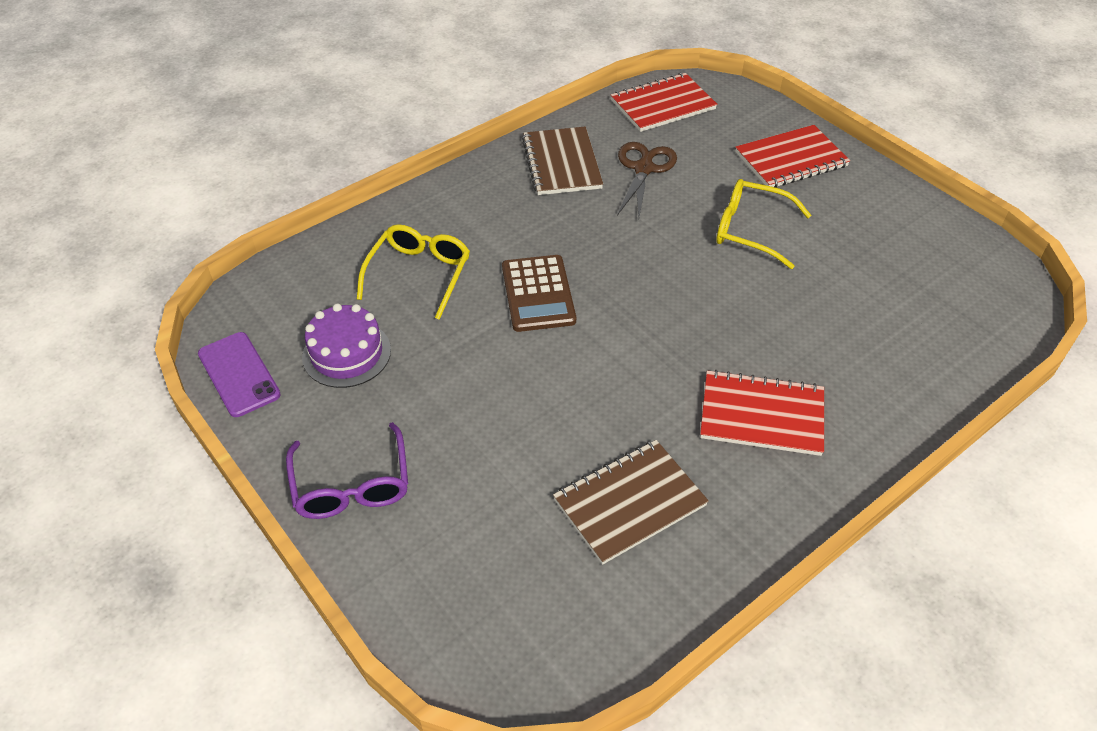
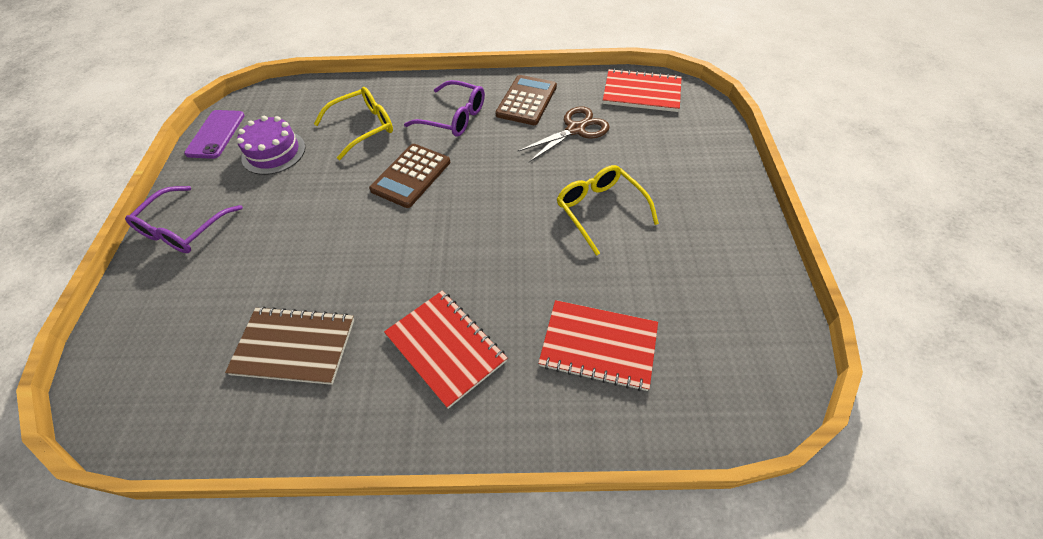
camera: 40 degrees right, 5 degrees up
brown notebook [522,127,603,195] -> brown calculator [495,75,557,125]
red notebook [735,125,850,188] -> red notebook moved to [538,300,658,391]
none -> purple glasses [404,80,485,137]

